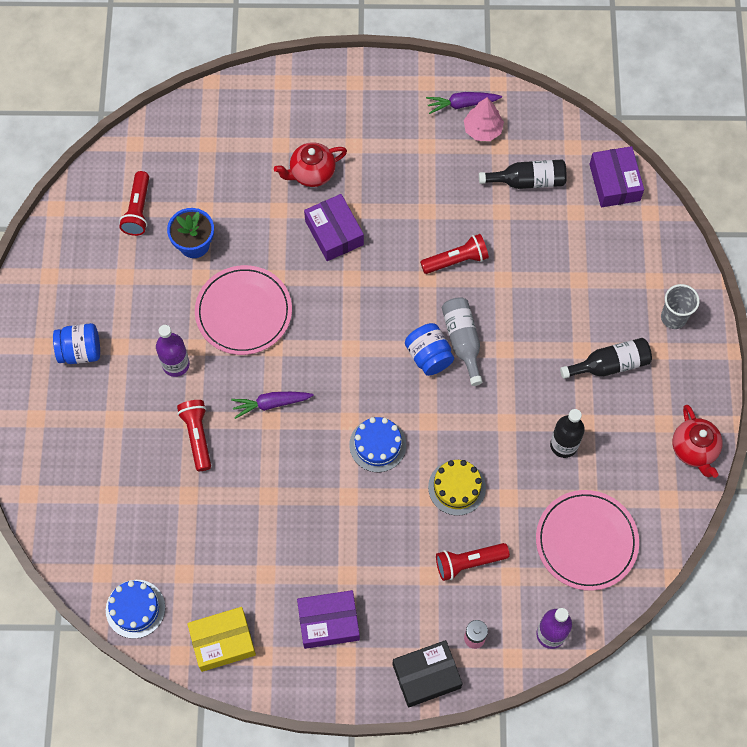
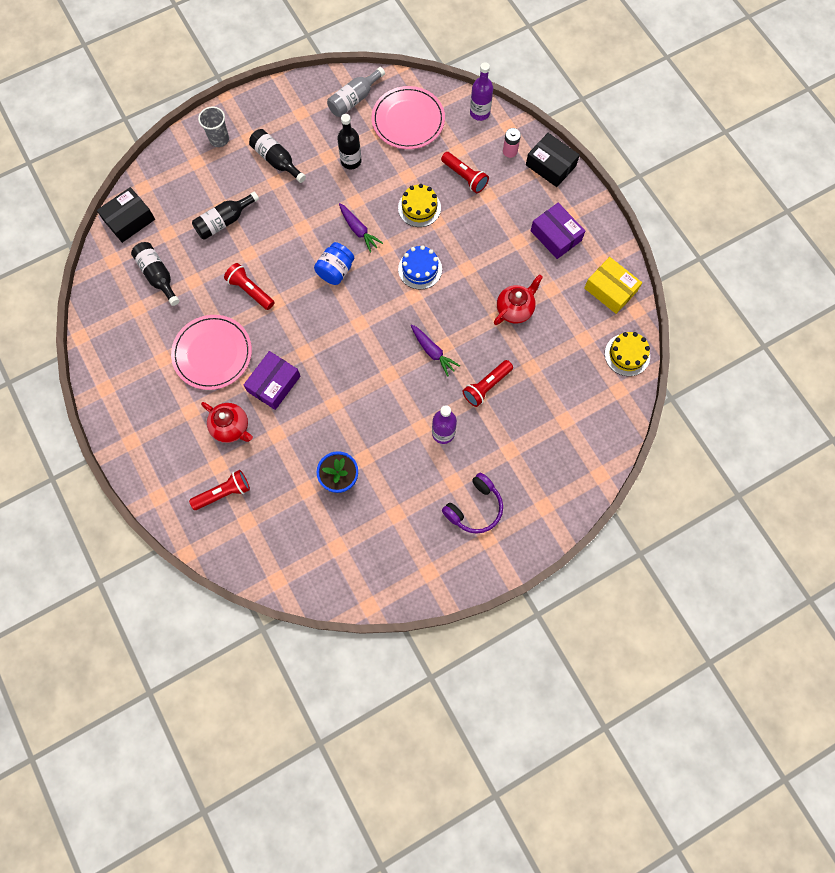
camera: 120 degrees left, 5 degrees up
blue jar [53,323,100,364] -> purple headphones [442,473,503,534]
blue cake [106,580,165,639] -> yellow cake [605,332,650,376]
red flashlight [119,171,149,236] -> red flashlight moved to [189,470,250,510]
pink plate [195,265,292,355] -> pink plate moved to [171,315,252,390]
purple carrot [426,92,502,114] -> purple carrot moved to [339,203,383,253]
grey bottle [442,297,483,386] -> grey bottle moved to [327,67,385,117]
pink tree [464,97,504,141] -> none
purple box [589,146,644,207] -> black box [97,187,155,243]
red teapot [673,405,723,478] -> red teapot moved to [494,274,543,325]
none -> black bottle [192,192,259,240]

